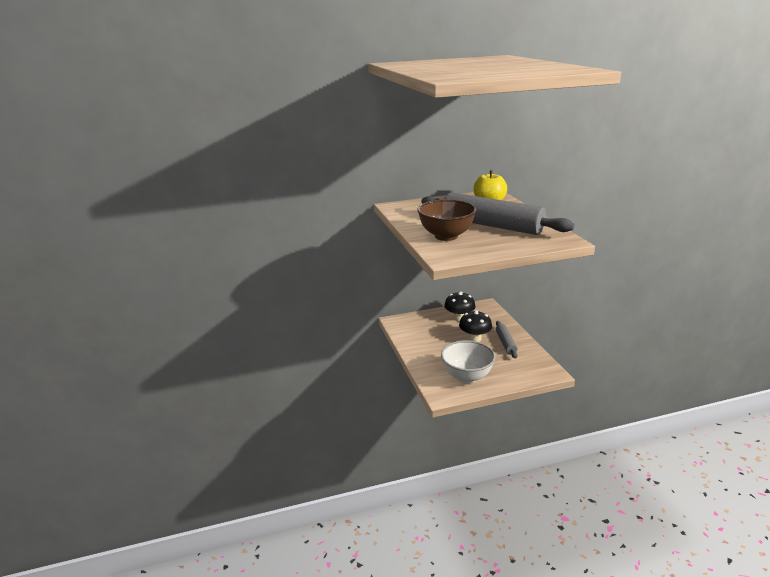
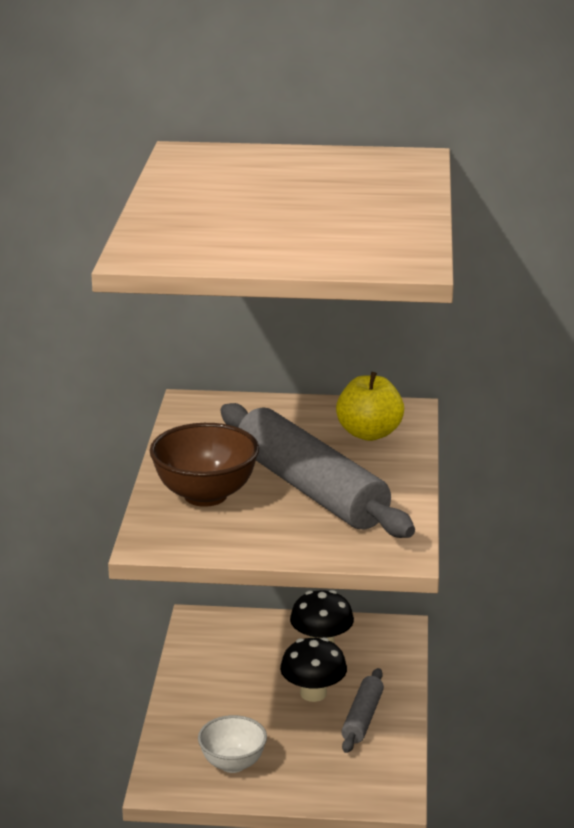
camera: 20 degrees right, 0 degrees up
white bowl [441,340,495,383] -> white bowl [198,715,267,773], size x0.67

